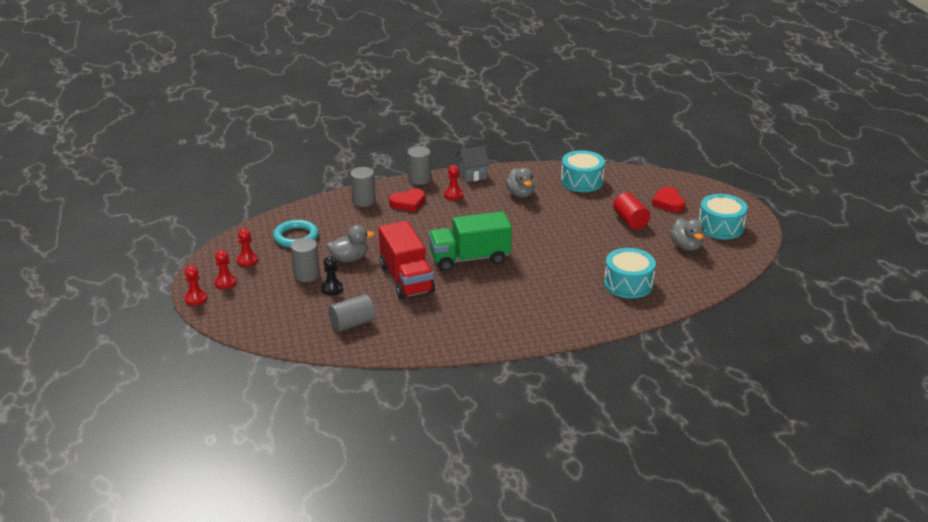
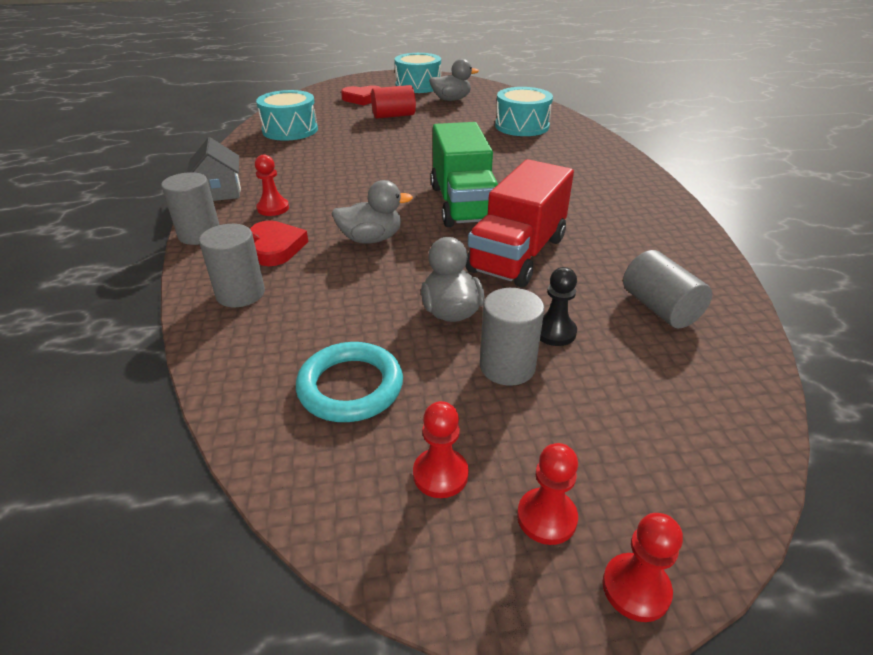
camera: 85 degrees left, 5 degrees up
red truck [379,221,435,299] -> red truck turned 135 degrees clockwise [466,159,574,287]
grey duck [505,168,535,198] -> grey duck moved to [331,180,413,244]

